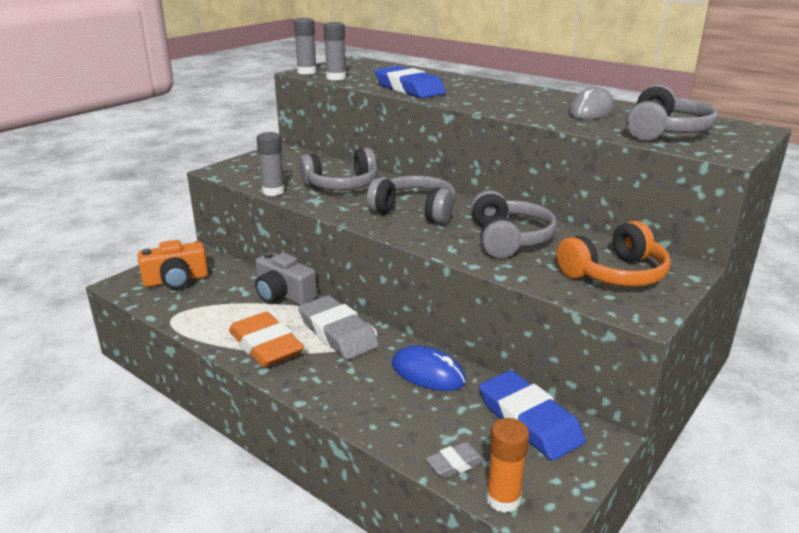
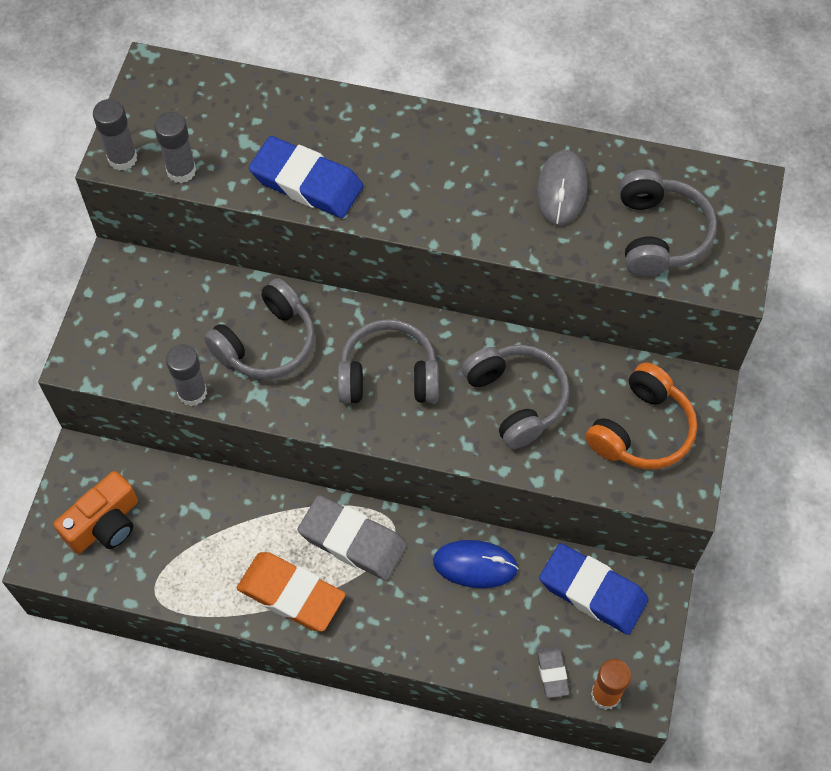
camera: 25 degrees left, 35 degrees up
grey camera [255,252,317,305] -> none
grey eraser [425,442,486,478] -> grey eraser turned 45 degrees counterclockwise [537,646,569,698]

